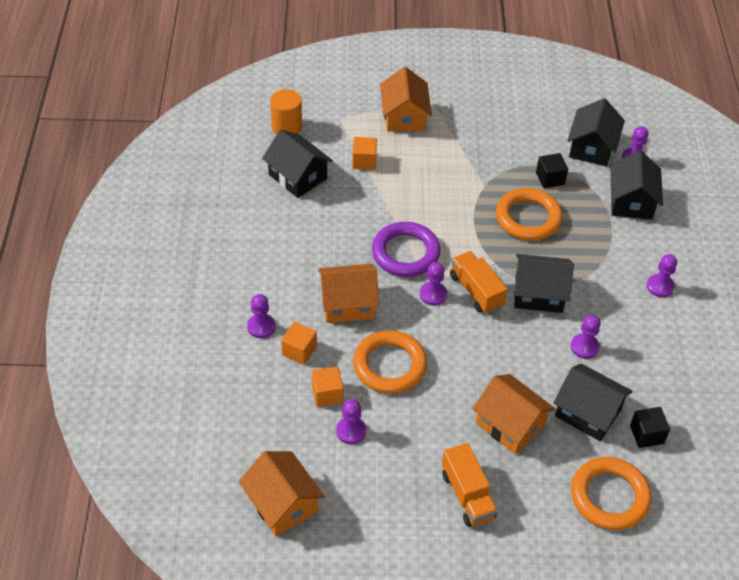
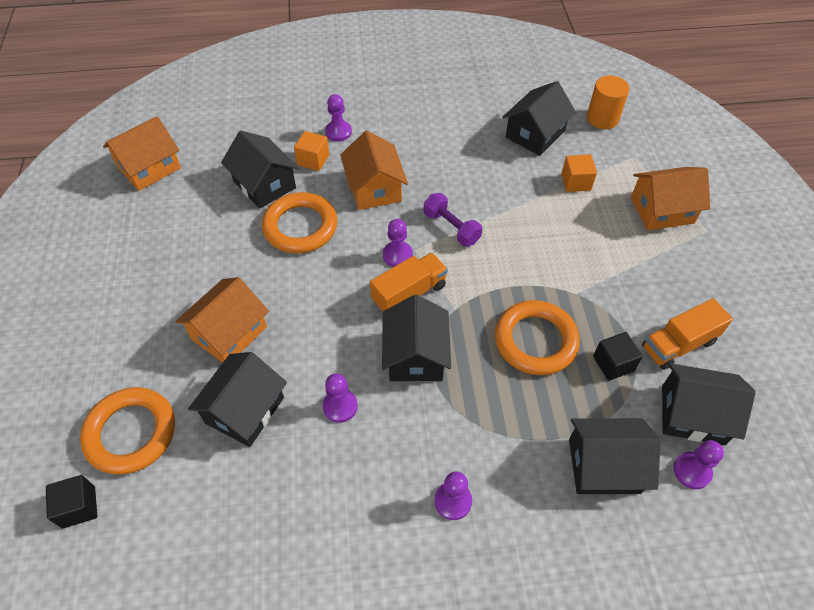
camera: 85 degrees right, 5 degrees up
orange cube [312,367,343,407] -> black house [221,131,299,209]
purple pawn [336,399,366,444] -> none
purple ring [372,222,441,277] -> purple dumbbell [424,193,482,246]
orange truck [442,443,498,527] -> orange truck moved to [642,298,733,370]
black cube [630,407,670,448] -> black cube moved to [46,475,97,529]

